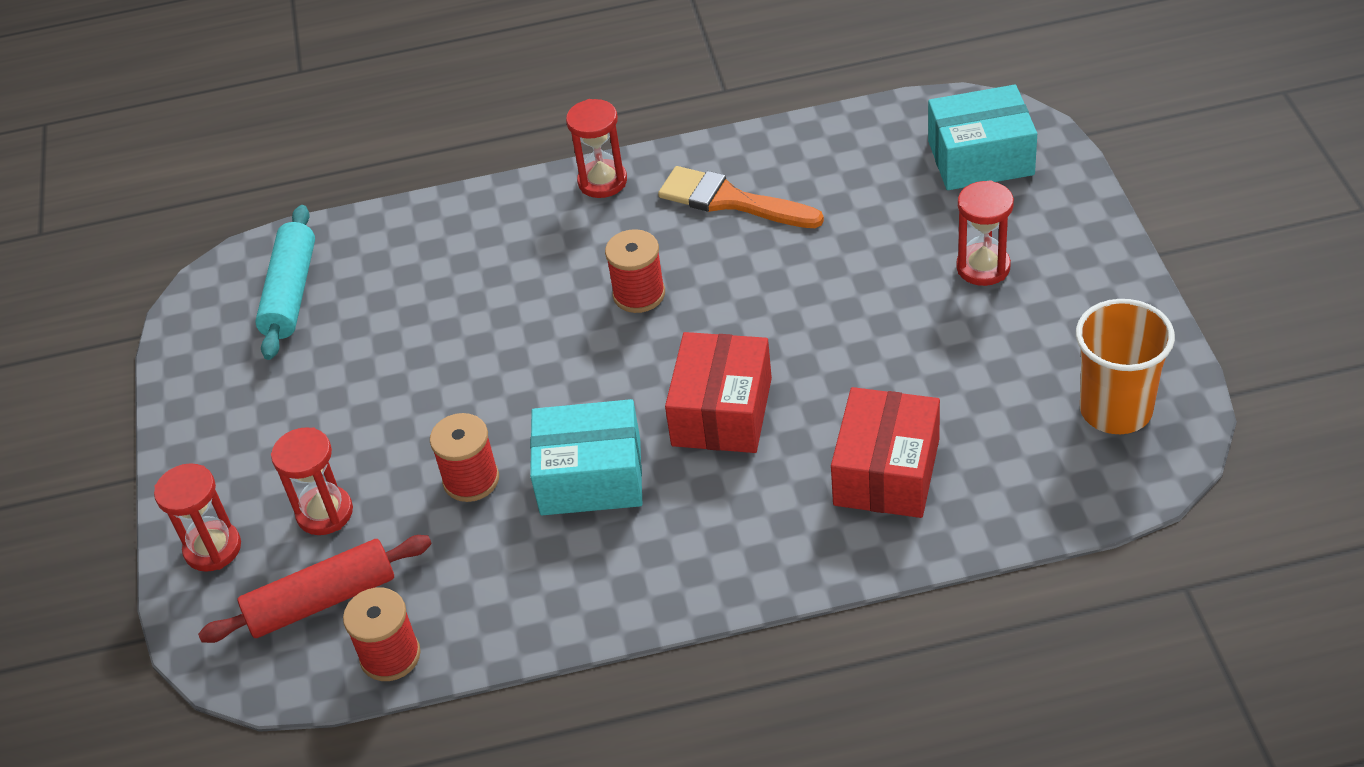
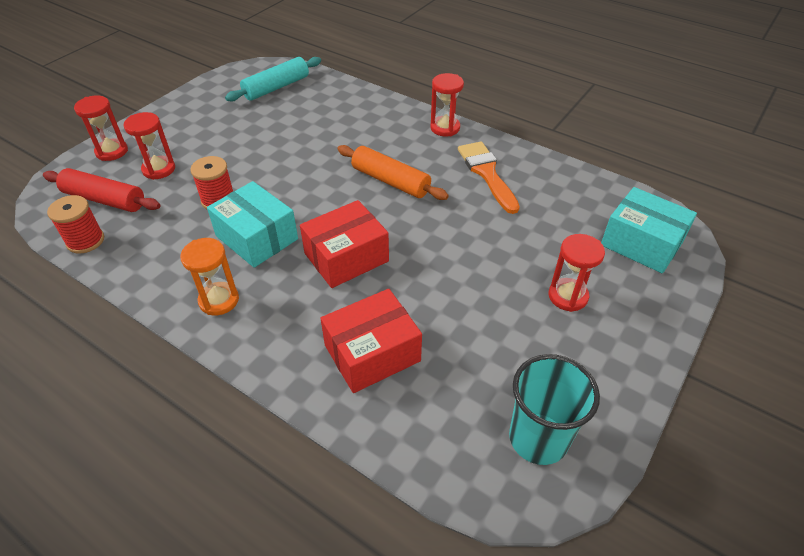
camera: 40 degrees right, 0 degrees up
red spool [605,229,665,313] -> orange rolling pin [337,145,449,200]
orange cup [1076,299,1175,434] -> turquoise cup [509,354,600,465]
none -> orange hourglass [180,238,239,315]

